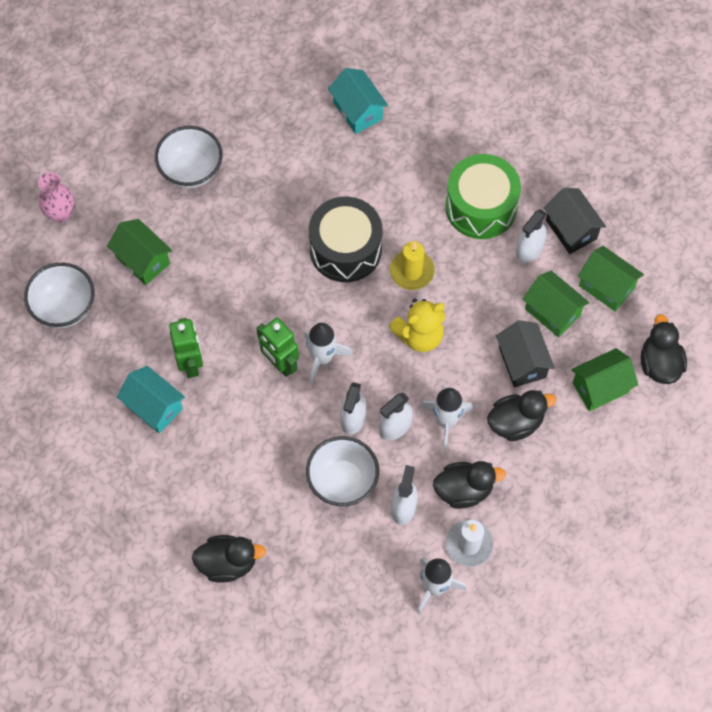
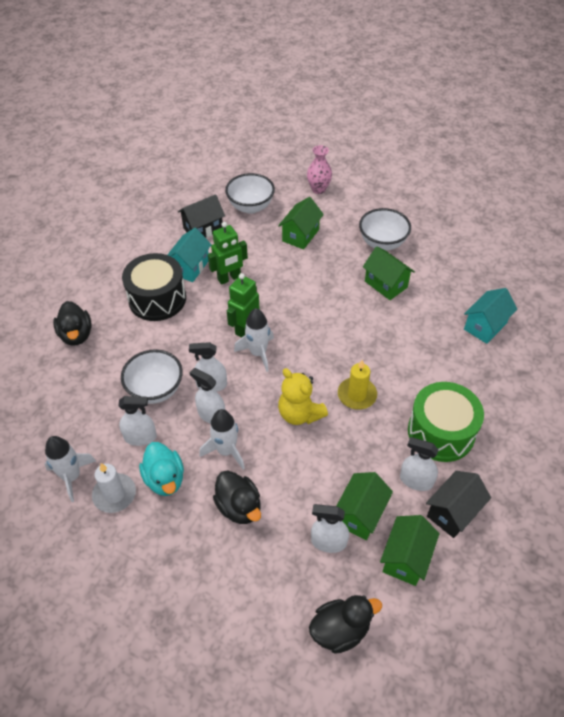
camera: 75 degrees right, 15 degrees down
black drum [309,197,383,282] -> black drum moved to [122,253,186,321]
black duck [433,461,506,509] -> turquoise duck [139,442,184,496]
black house [496,320,555,387] -> black house moved to [178,194,225,238]
green house [571,348,638,411] -> green house moved to [363,246,415,300]
none -> white spray bottle [311,504,349,553]

